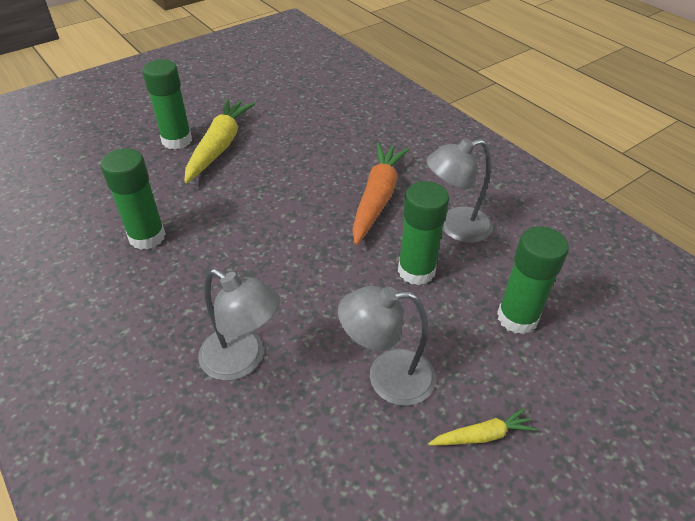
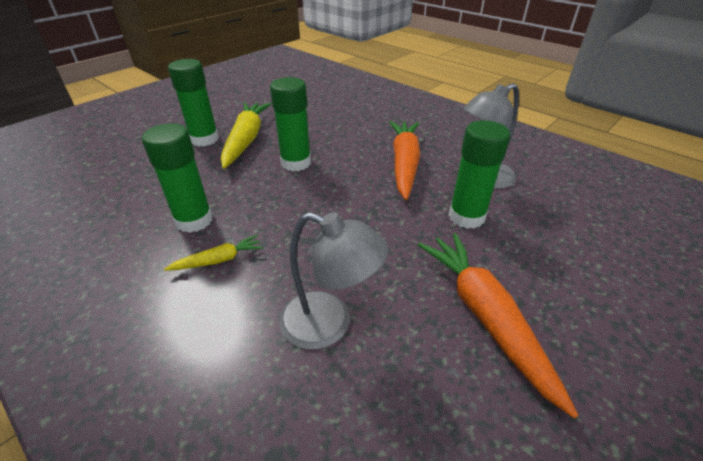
camera: 10 degrees left, 5 degrees down
grey lamp [338,286,436,406] -> orange carrot [418,233,579,419]
yellow carrot [428,408,537,446] -> yellow carrot moved to [164,235,263,271]
green glue stick [497,226,569,334] -> green glue stick moved to [270,77,311,171]

